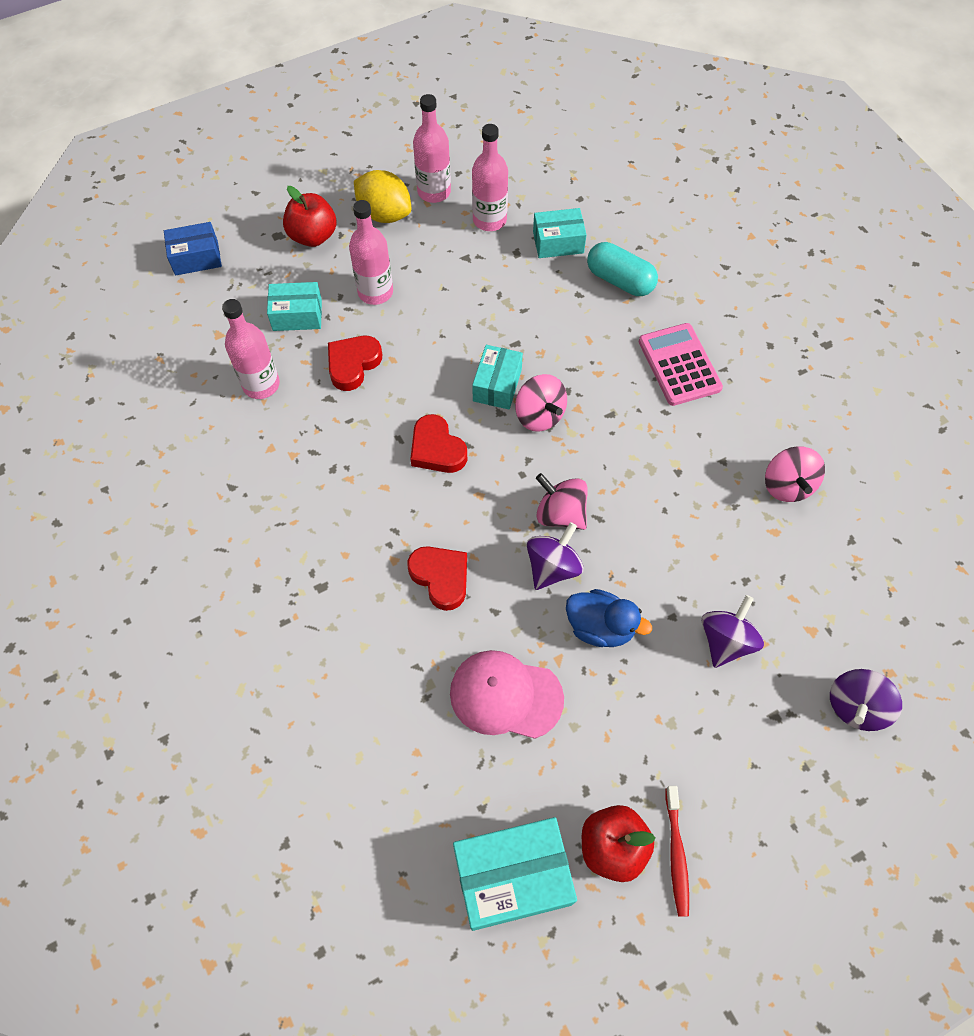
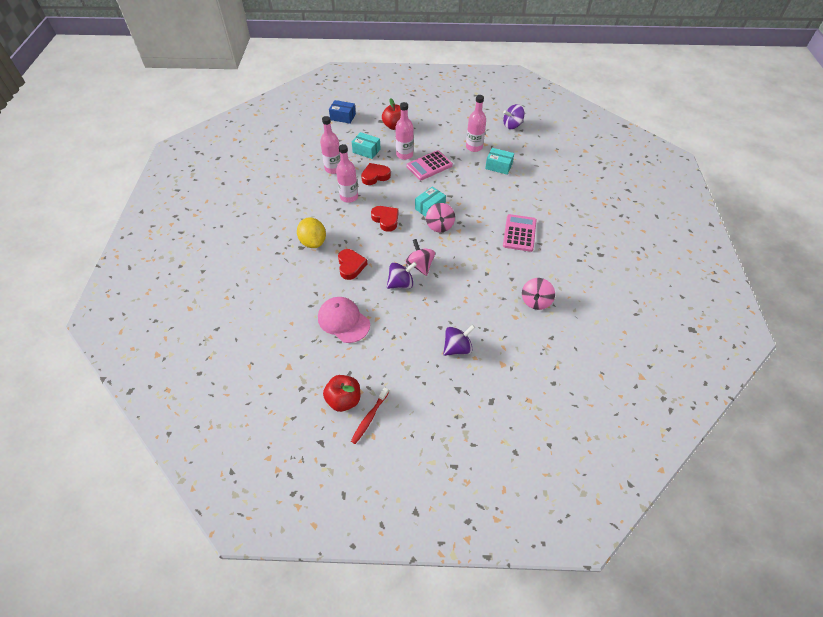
camera: 30 degrees right, 10 degrees down
yellow lemon [354,170,411,223] -> yellow lemon moved to [297,217,326,248]
red heart [410,414,467,473] -> red heart turned 150 degrees clockwise [371,206,398,232]
pink bottle [413,94,451,203] -> pink bottle moved to [336,144,358,203]
turquoise box [453,817,577,931] -> none
blue duck [566,589,652,647] -> none
turquoise capsule [587,242,658,296] -> none
purple spinning top [830,669,902,731] -> purple spinning top moved to [503,104,524,129]
none -> pink calculator [406,150,453,180]

